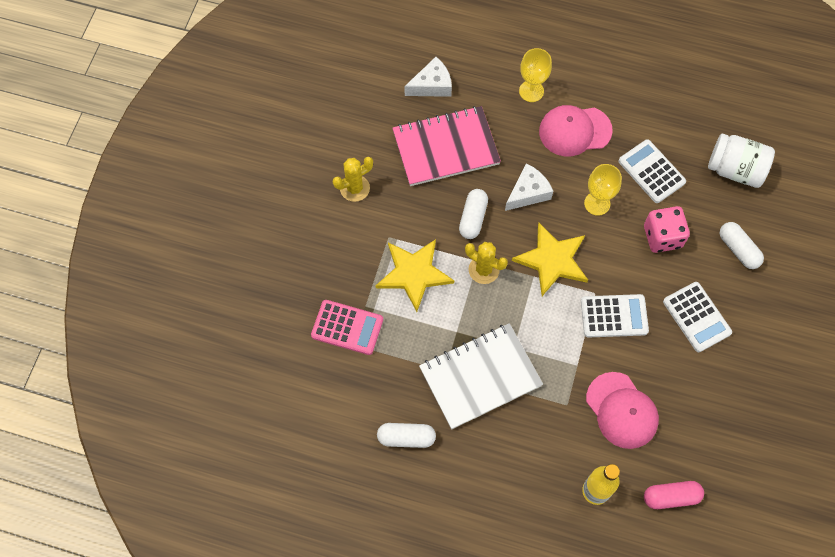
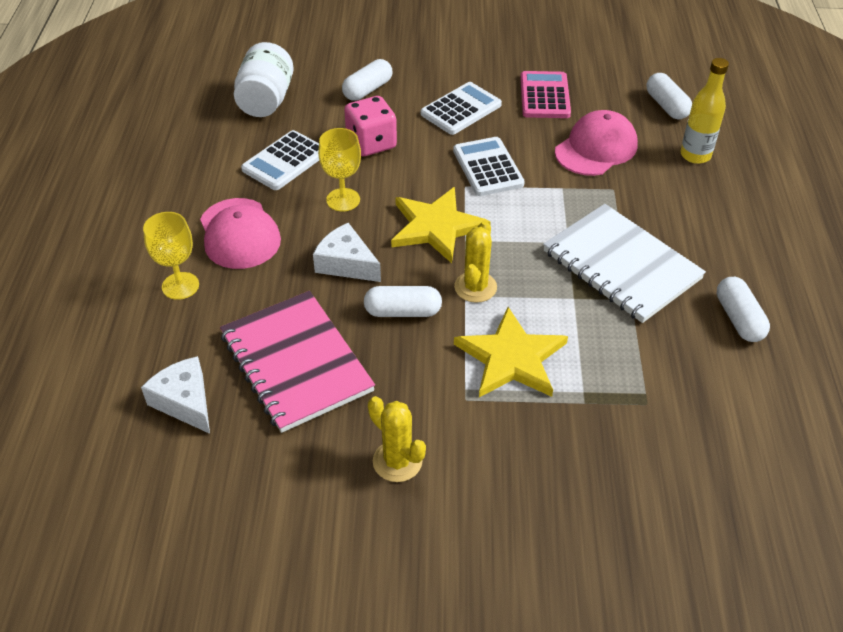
camera: 105 degrees left, 20 degrees down
pink calculator [311,300,383,355] -> pink calculator moved to [520,71,571,118]
pink capsule [644,481,704,509] -> white capsule [647,73,692,120]

